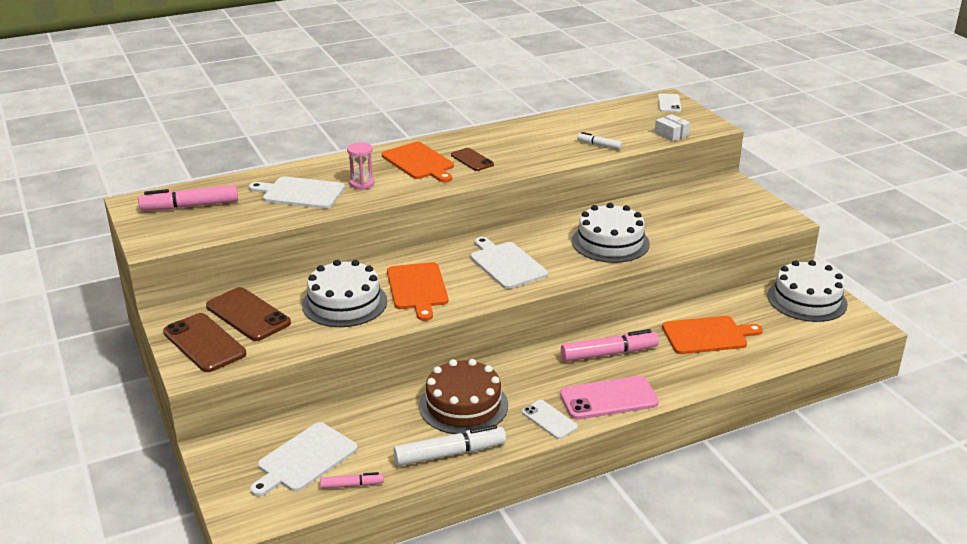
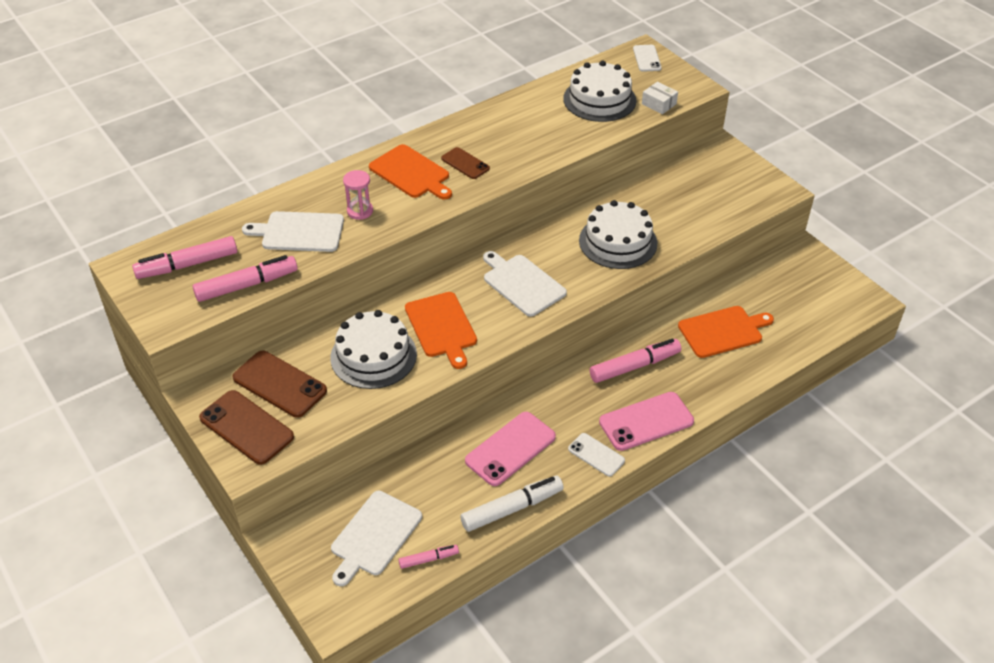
camera: 10 degrees left, 15 degrees up
brown cake [419,359,508,434] -> pink phone [465,412,556,486]
white marker [577,132,622,150] -> none
white cake [767,260,848,322] -> white cake moved to [563,61,636,122]
none -> pink marker [193,255,298,302]

